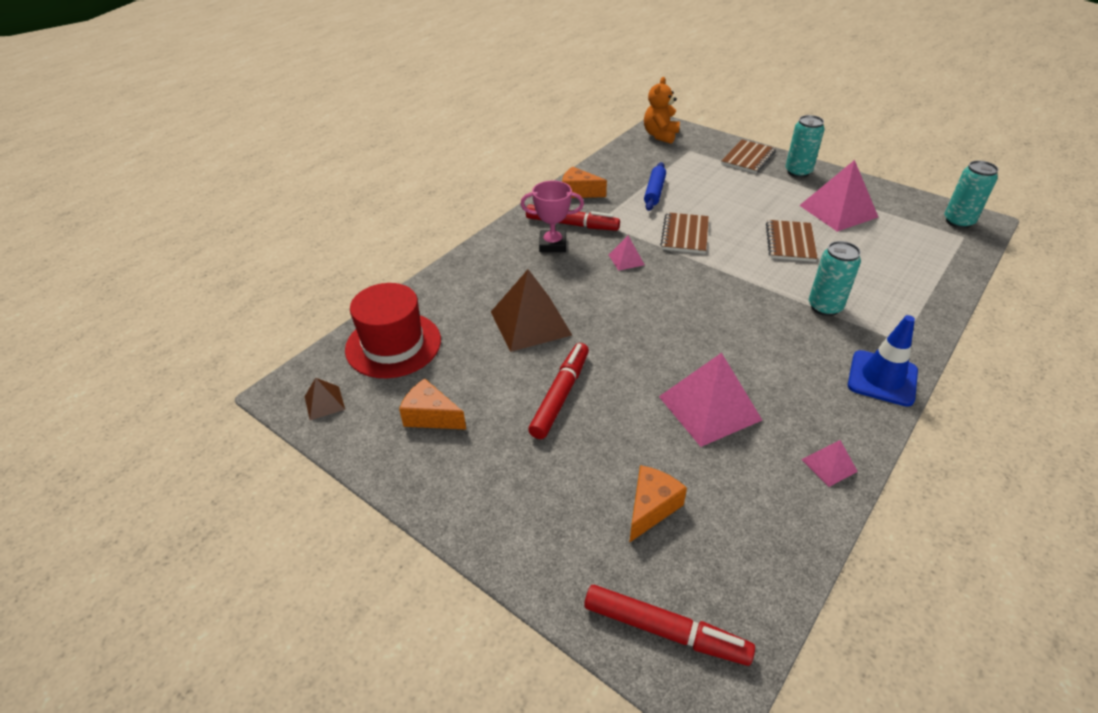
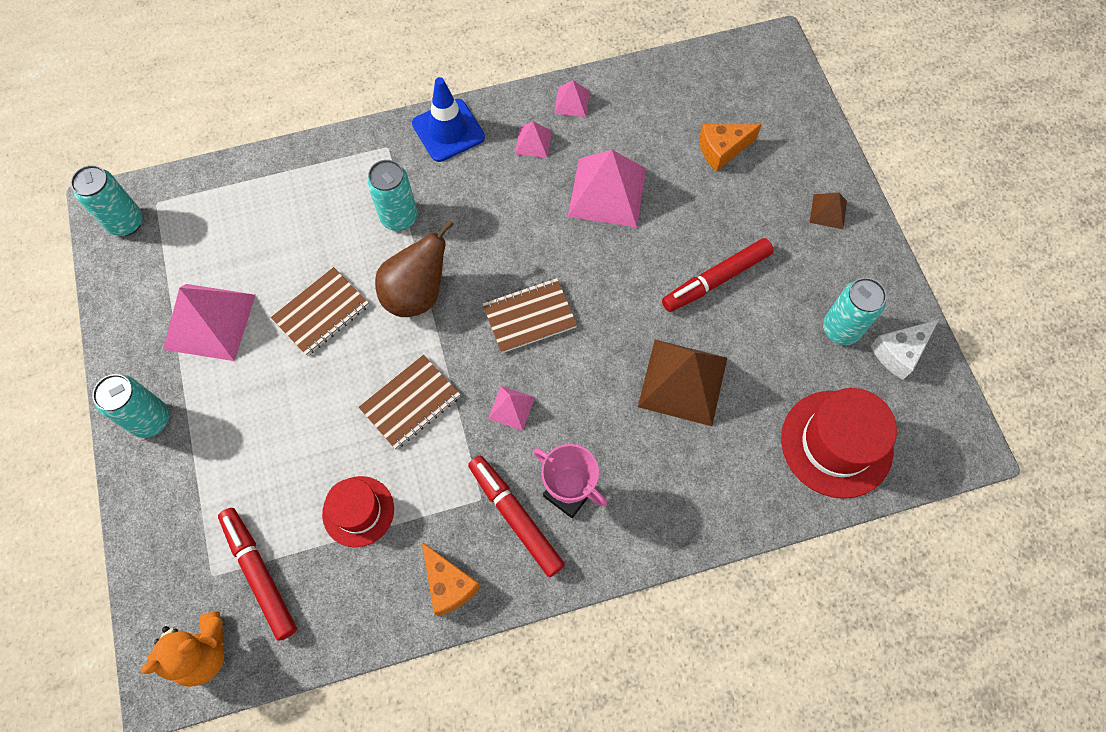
camera: 145 degrees left, 25 degrees up
brown pyramid [304,378,345,420] -> brown pyramid moved to [809,192,847,229]
orange cheese [399,378,466,430] -> turquoise can [823,278,887,345]
red marker [584,585,755,666] -> red marker moved to [218,508,297,641]
blue rolling pin [644,162,666,211] -> red hat [322,476,394,547]
brown notebook [721,140,776,174] -> brown notebook moved to [482,278,577,353]
none -> brown pear [375,220,454,317]
none -> pink pyramid [515,121,552,158]
none -> white cheese [871,319,939,380]

